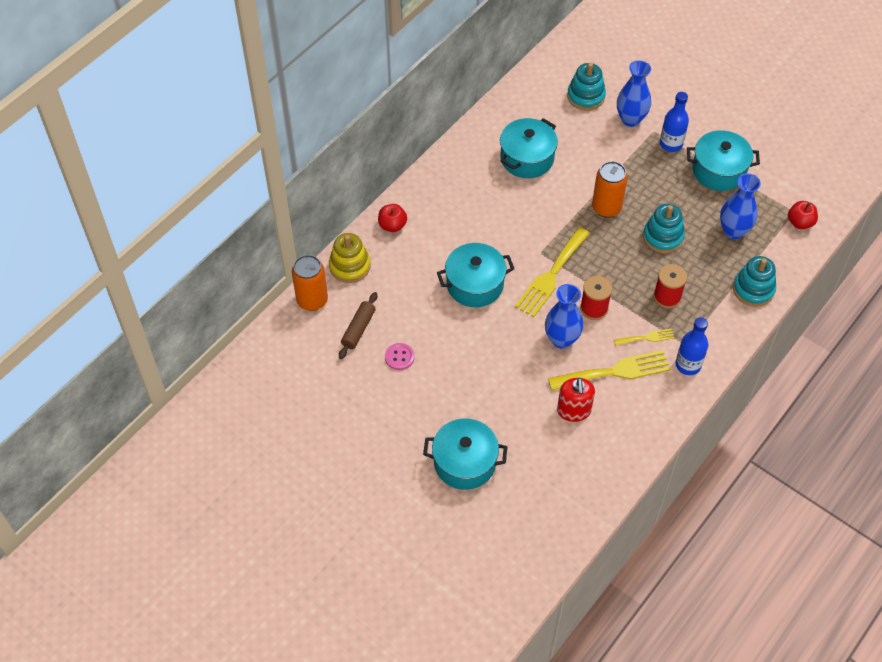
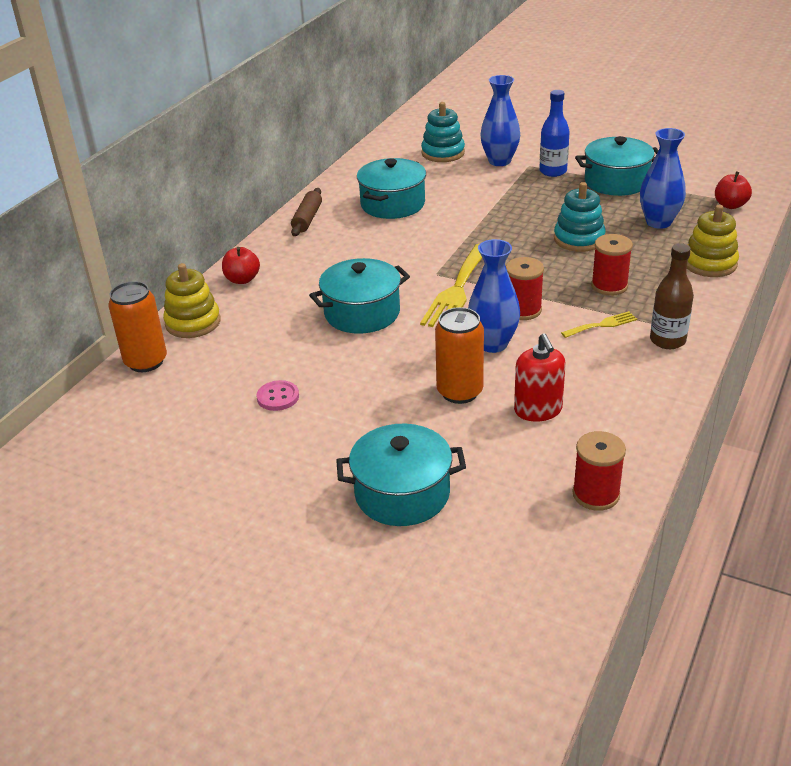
camera: 10 degrees left, 20 degrees down
brown rolling pin [339,292,377,359] -> brown rolling pin moved to [291,188,322,236]
yellow fork [548,350,671,391] -> none
orange can [592,161,628,218] -> orange can moved to [435,307,484,404]
blue bottle [675,317,708,375] -> brown bottle [650,243,694,349]
turquoise stacking toy [733,256,776,307] -> yellow stacking toy [687,205,739,277]
none -> red spool [572,431,626,511]

